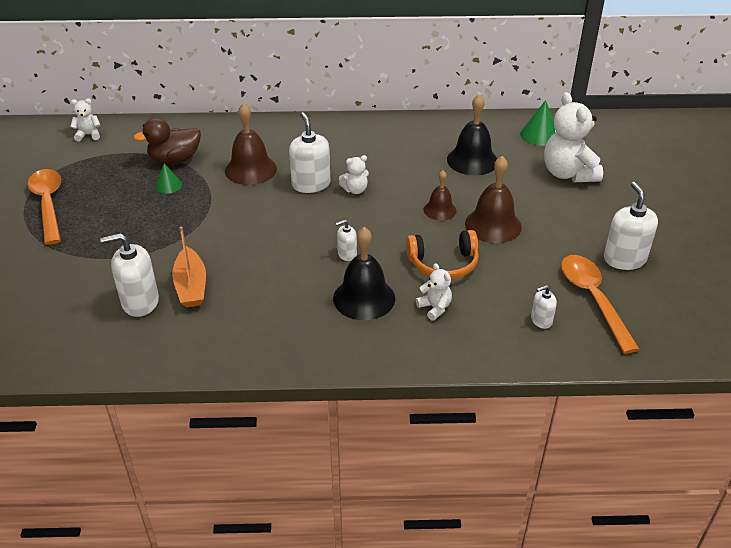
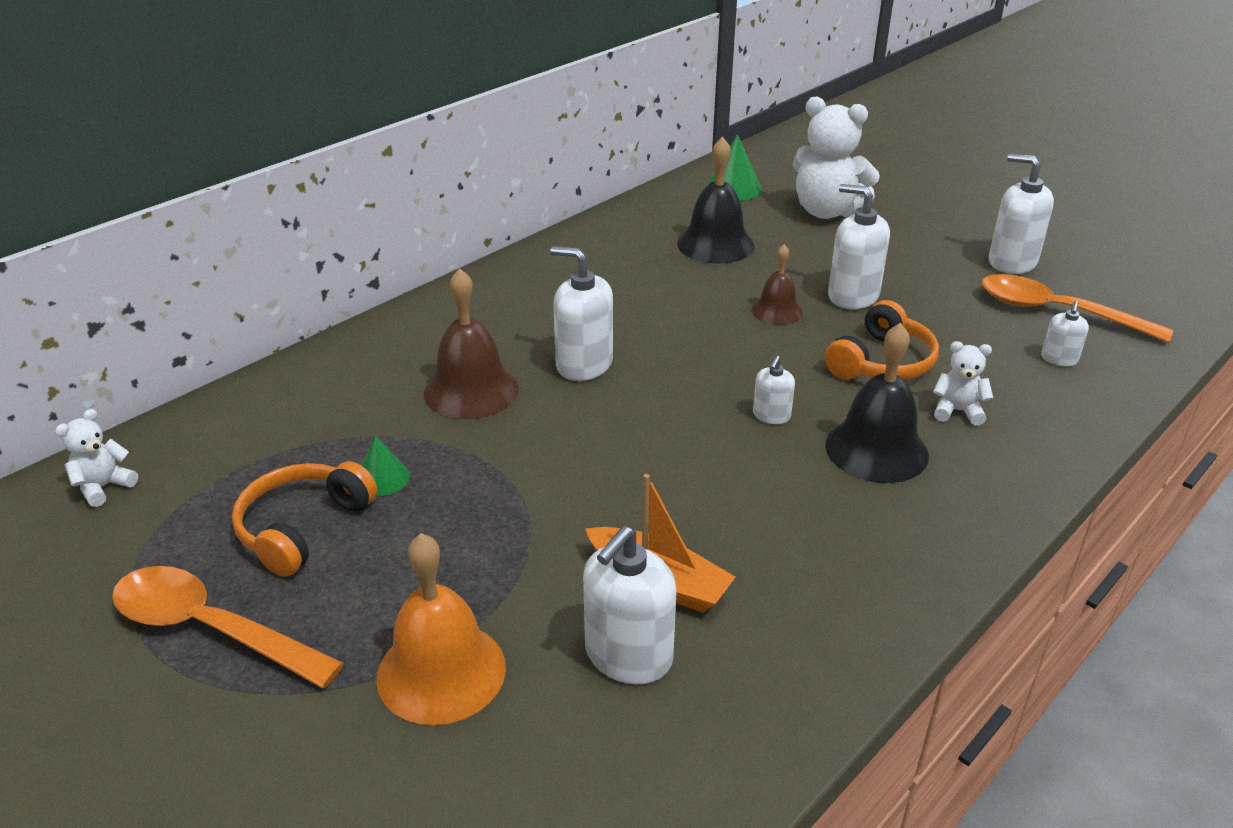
camera: 45 degrees left, 5 degrees down
brown duck [133,118,201,164] -> none
white teddy bear [339,155,369,194] -> none
brown bell [465,156,522,243] -> white soap dispenser [828,184,890,309]
none -> orange headphones [232,461,377,577]
none -> orange bell [376,533,506,725]

